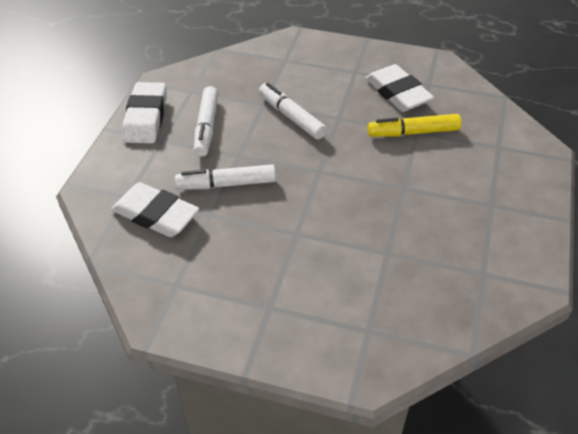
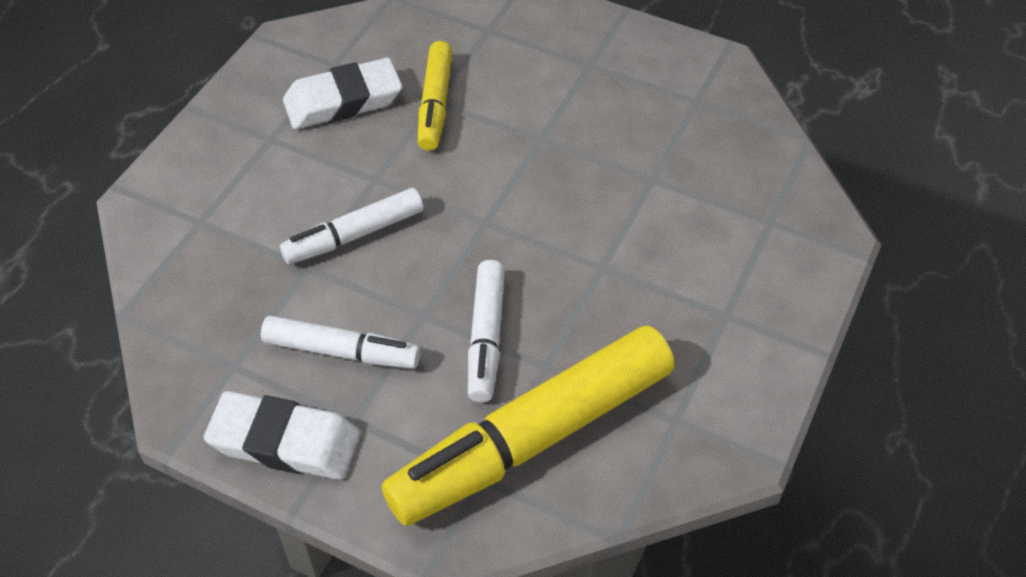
camera: 80 degrees left, 5 degrees up
white eraser [111,182,199,237] -> yellow marker [382,326,674,526]

